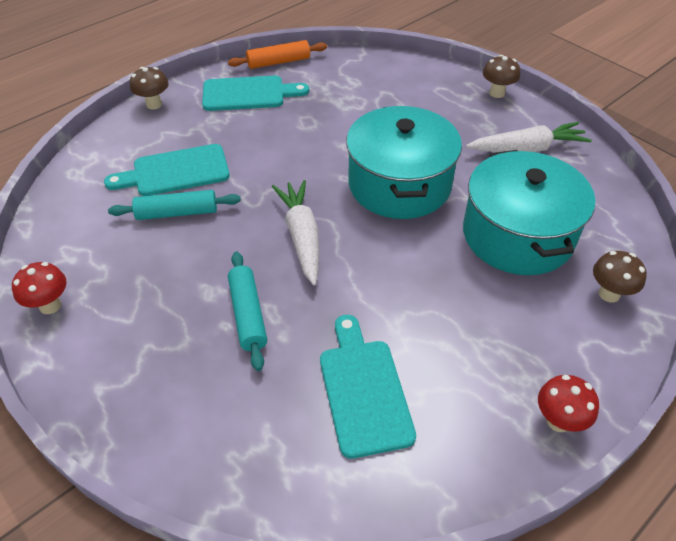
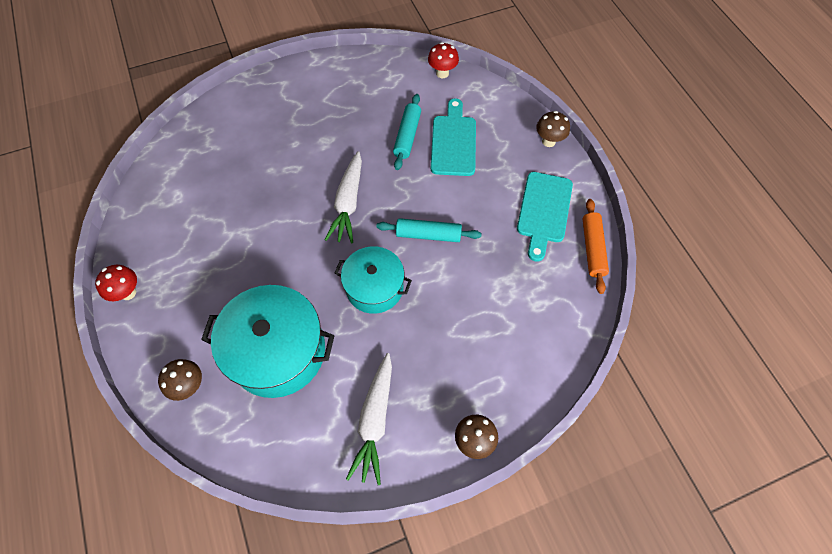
camera: 110 degrees right, 15 degrees up
red mushroom [12,262,67,314] -> red mushroom moved to [428,42,459,78]
turquoise rolling pin [228,251,267,371] -> turquoise rolling pin moved to [376,218,482,242]
white carrot [272,180,319,285] -> white carrot turned 90 degrees clockwise [325,151,362,244]
turquoise cutting board [320,315,416,459] -> none
turquoise pot [346,106,462,219] -> turquoise pot [335,247,412,314], size x0.64

